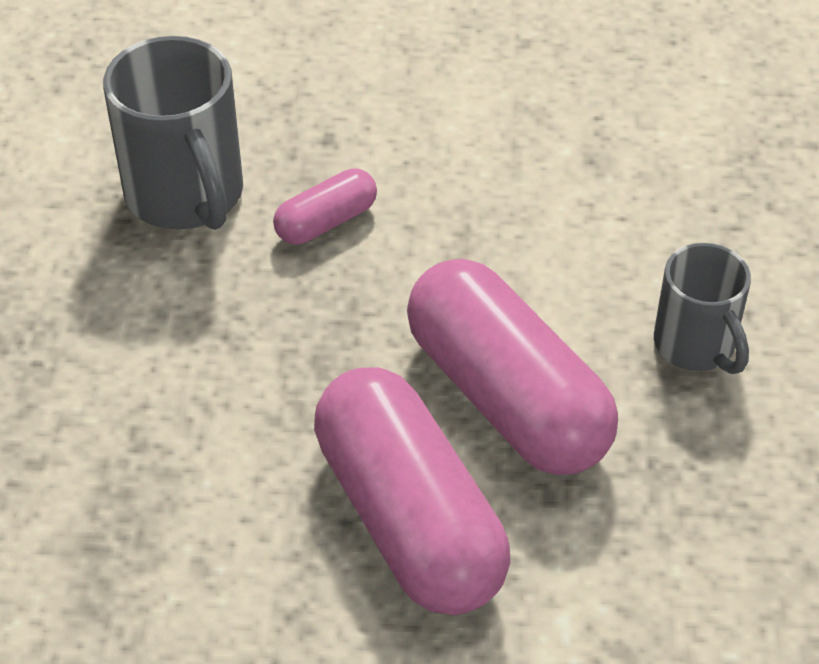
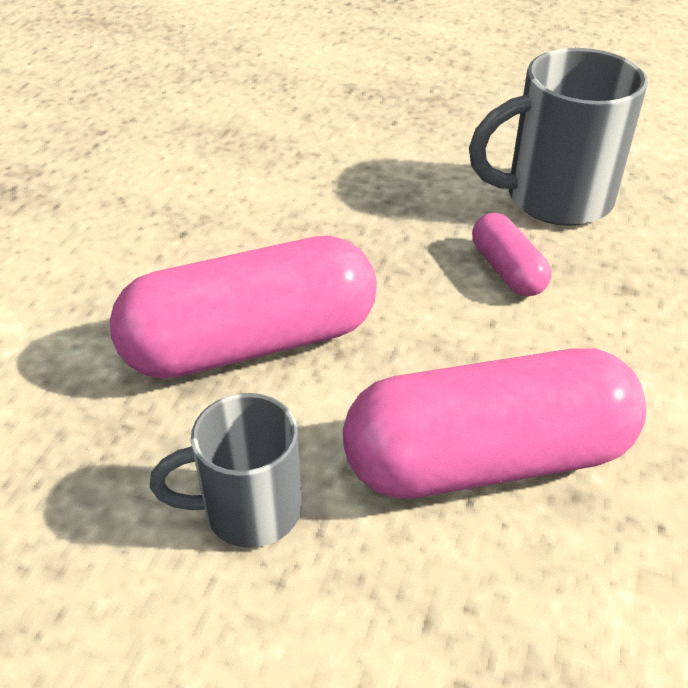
camera: 105 degrees right, 5 degrees down
pink capsule [314,367,510,615] -> pink capsule moved to [343,348,646,498]

